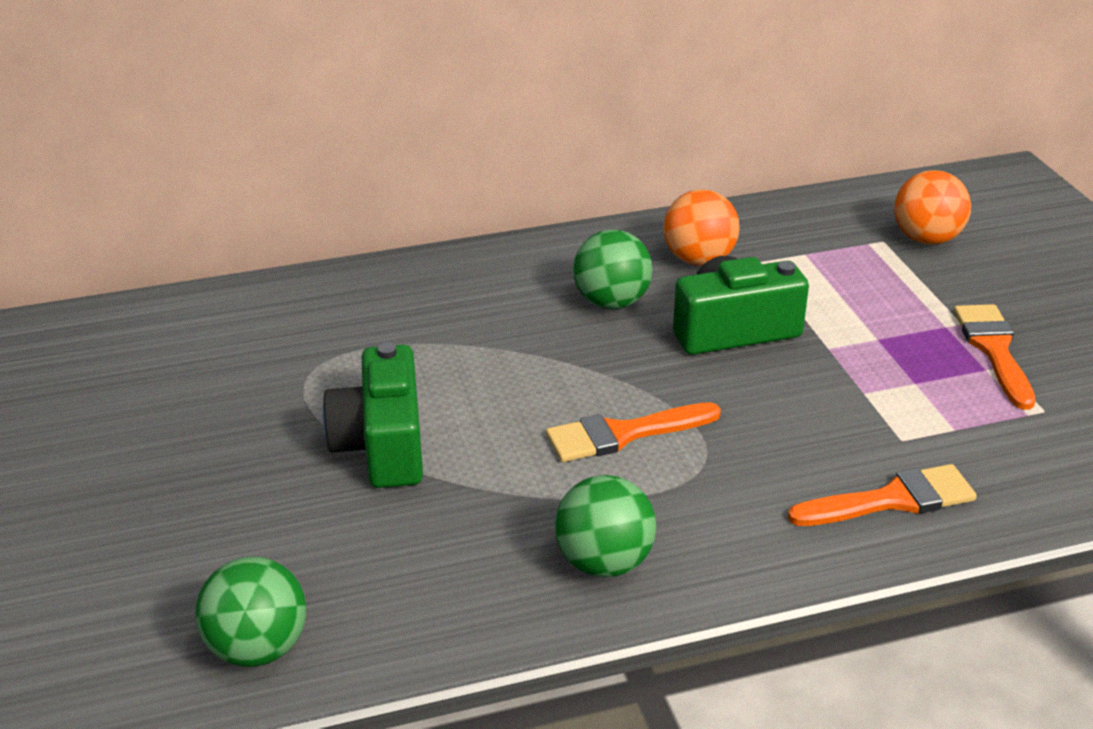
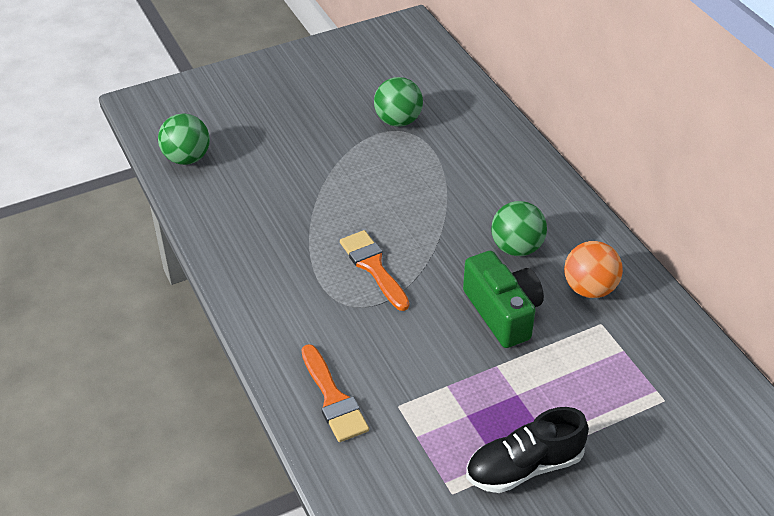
camera: 80 degrees right, 10 degrees up
green camera [322,342,423,488] -> none
green ball [555,475,656,578] -> green ball moved to [374,77,423,127]
orange ball [894,170,971,245] -> none
orange brush [954,304,1036,410] -> black shoe [466,407,589,493]

